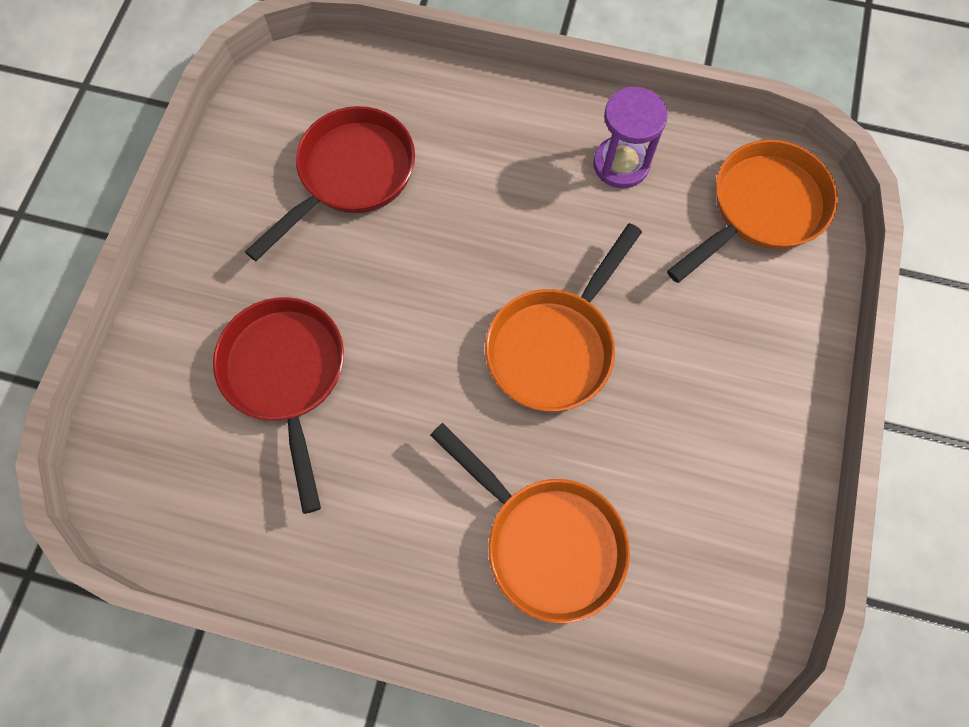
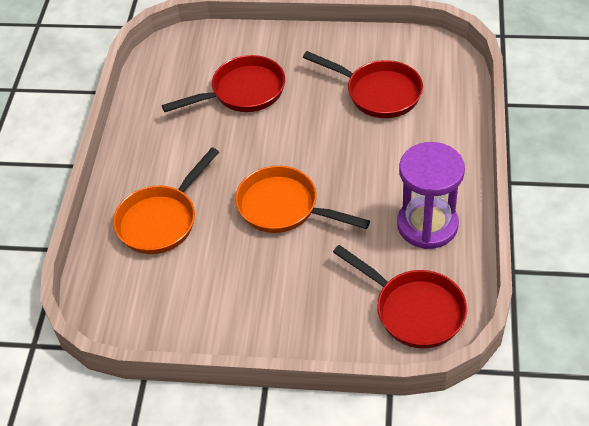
camera: 85 degrees right, 20 degrees down
purple hourglass [593,87,668,188] -> purple hourglass [397,142,465,249], size x1.52
orange pan [667,140,838,283] -> red pan [333,245,467,348]

